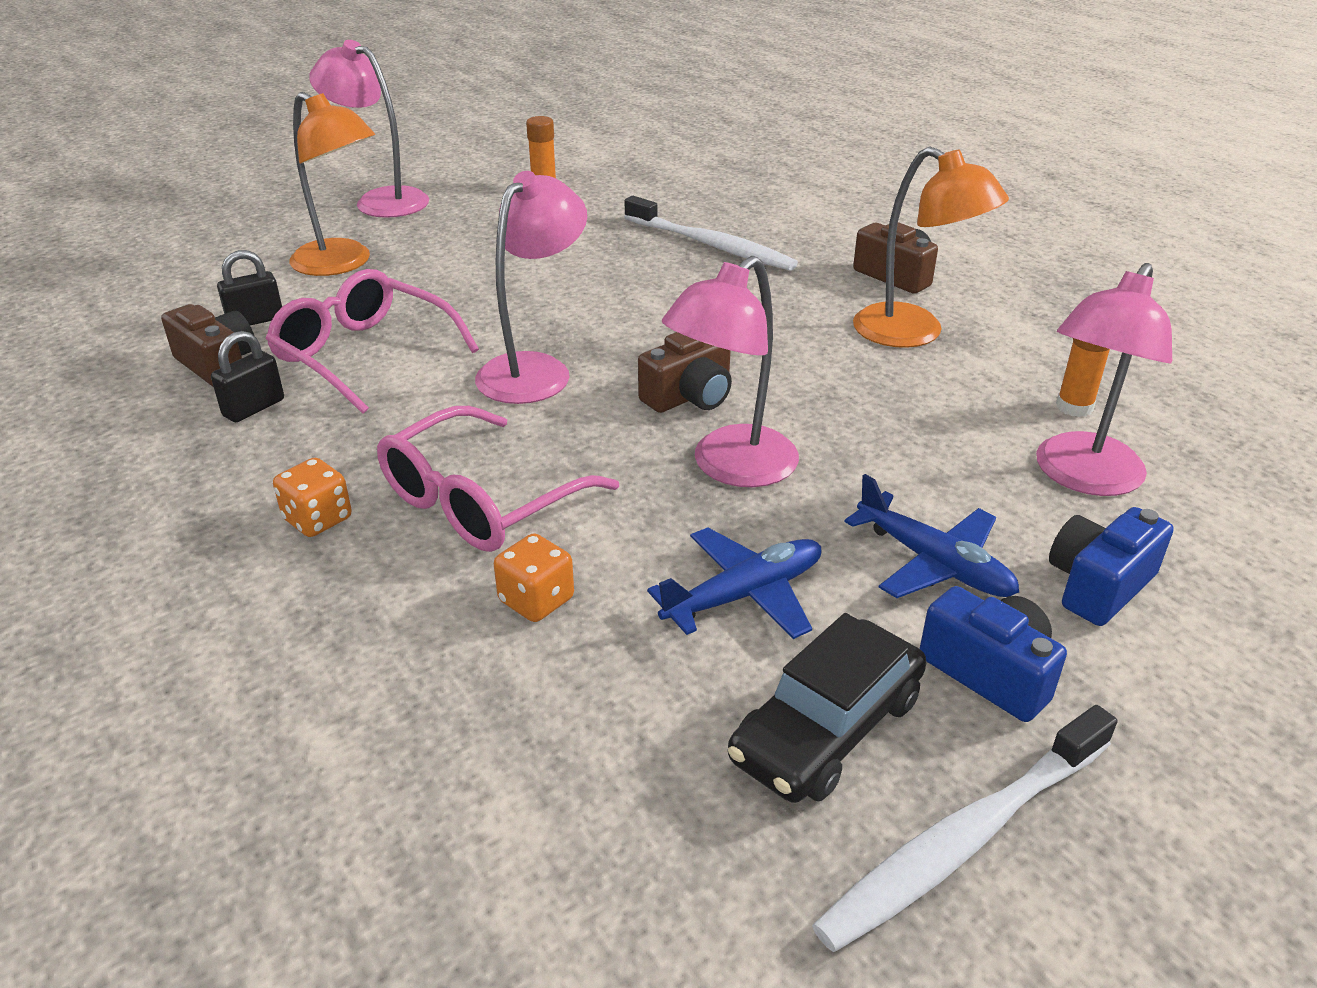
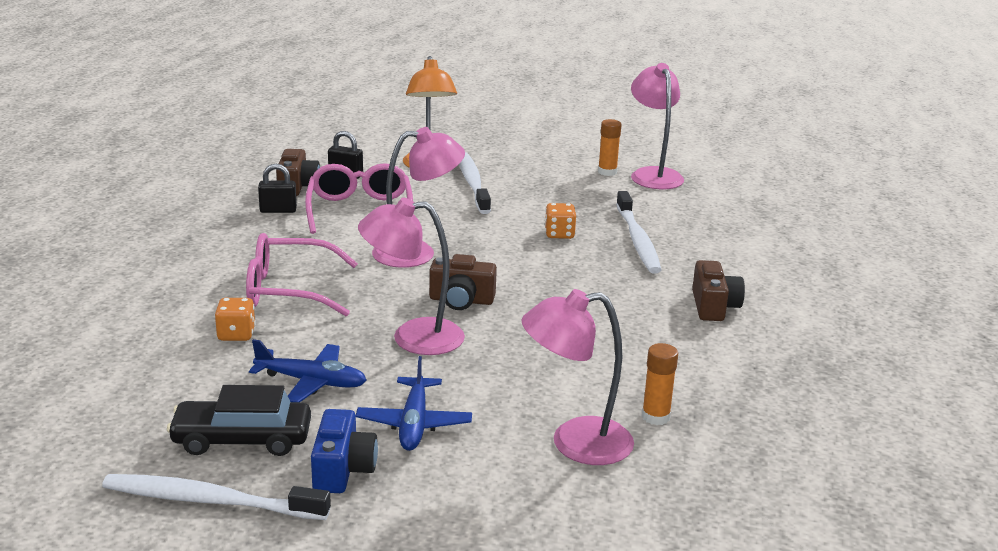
camera: 45 degrees right, 10 degrees down
orange dice [273,458,352,537] -> orange dice moved to [545,203,576,239]
pink lamp [309,40,429,218] -> pink lamp moved to [631,63,684,189]
orange lamp [853,147,1009,348] -> none
blue camera [1049,507,1174,626] -> none
none -> white toothbrush [459,152,491,214]

